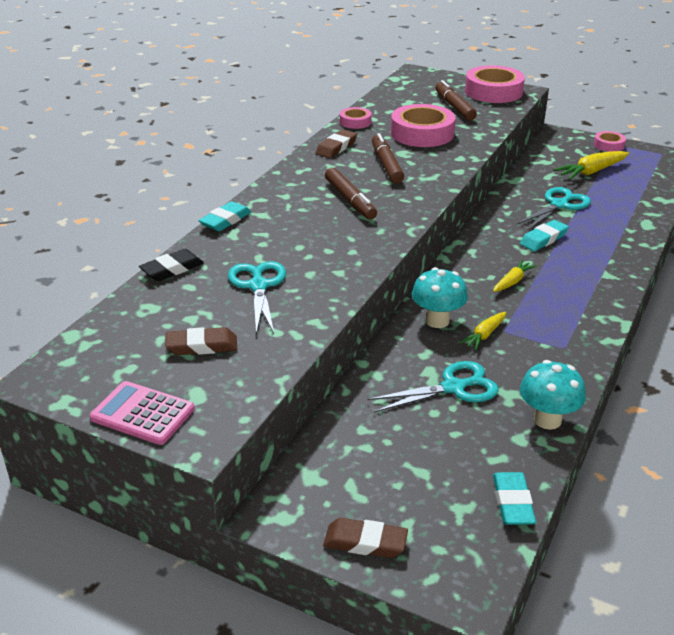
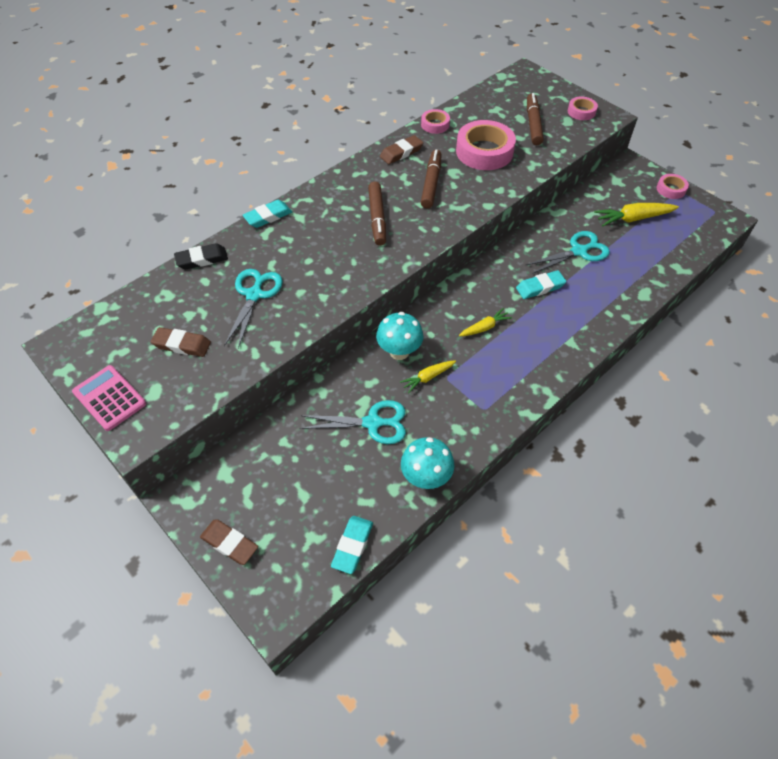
camera: 20 degrees right, 20 degrees up
pink tape [465,65,525,103] -> pink tape [568,97,598,120], size x0.51

